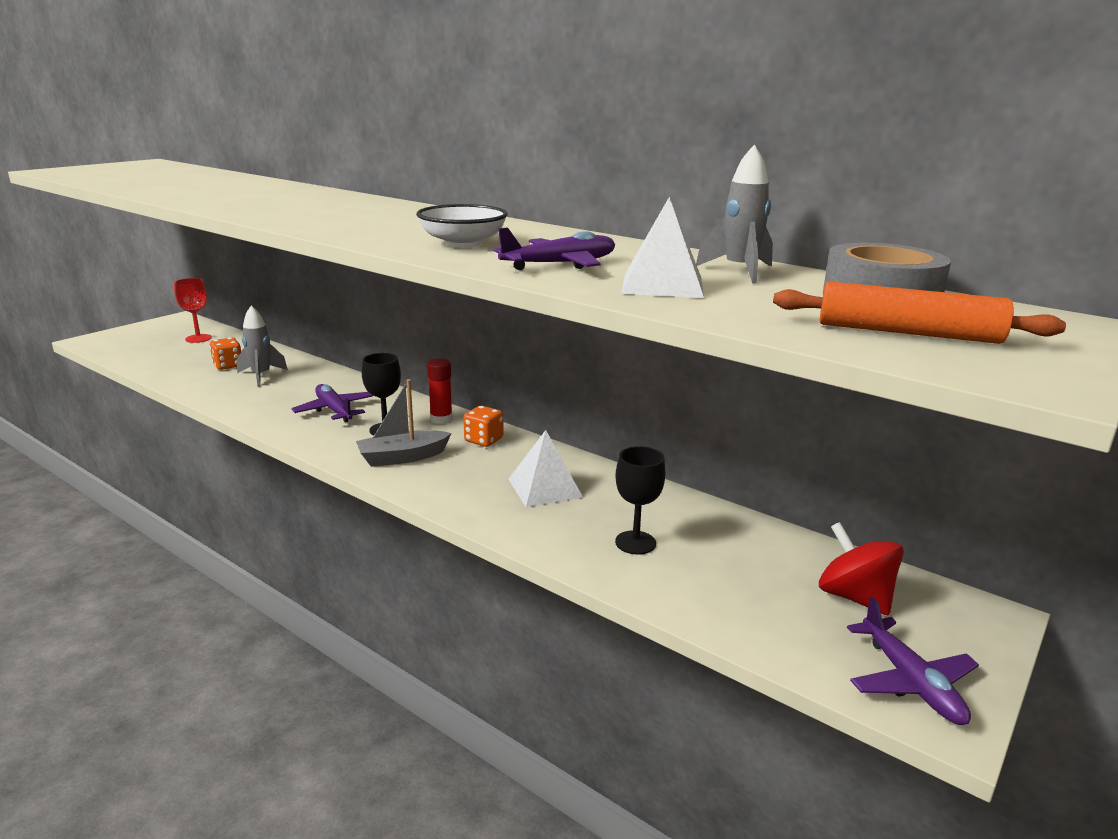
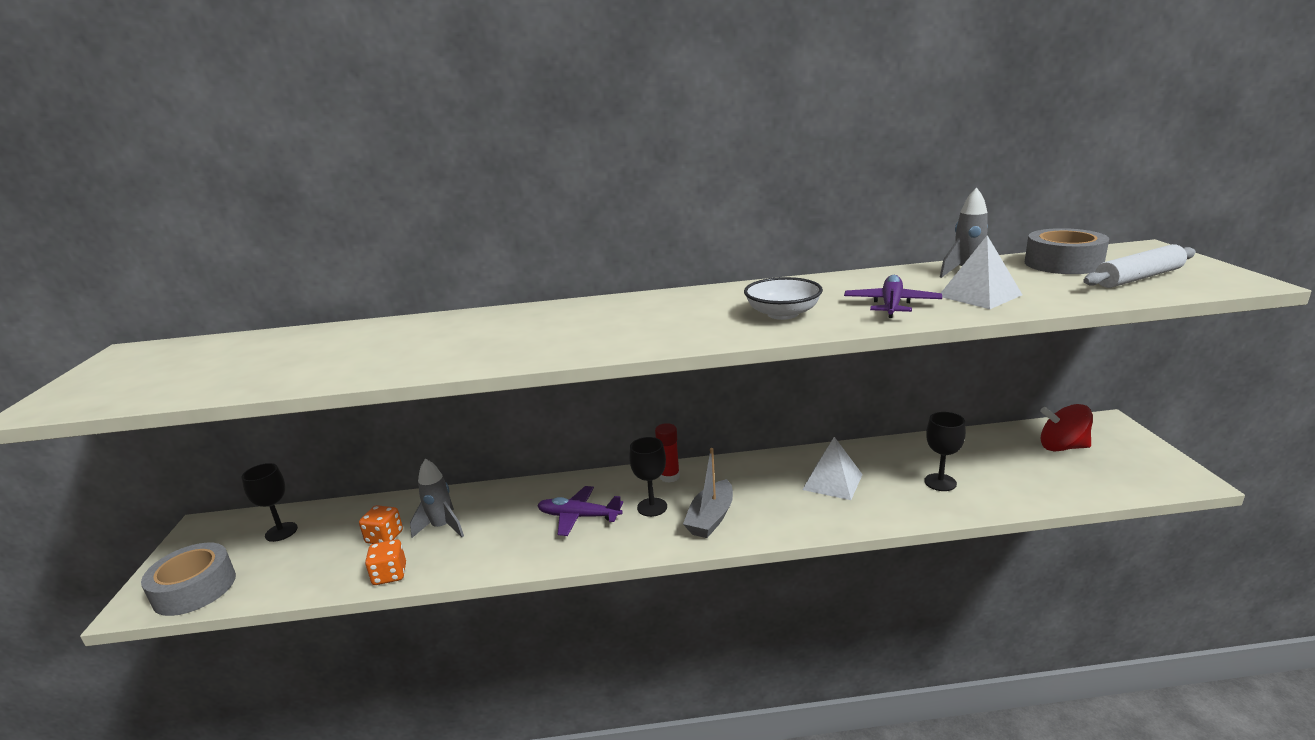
camera: 40 degrees left, 0 degrees up
red goblet [174,278,212,343] -> black goblet [241,463,298,542]
orange dice [464,406,504,447] -> orange dice moved to [365,539,406,585]
orange rolling pin [773,282,1066,344] -> white rolling pin [1083,244,1196,288]
purple plane [847,596,979,725] -> none
none -> grey tape [141,543,236,616]

